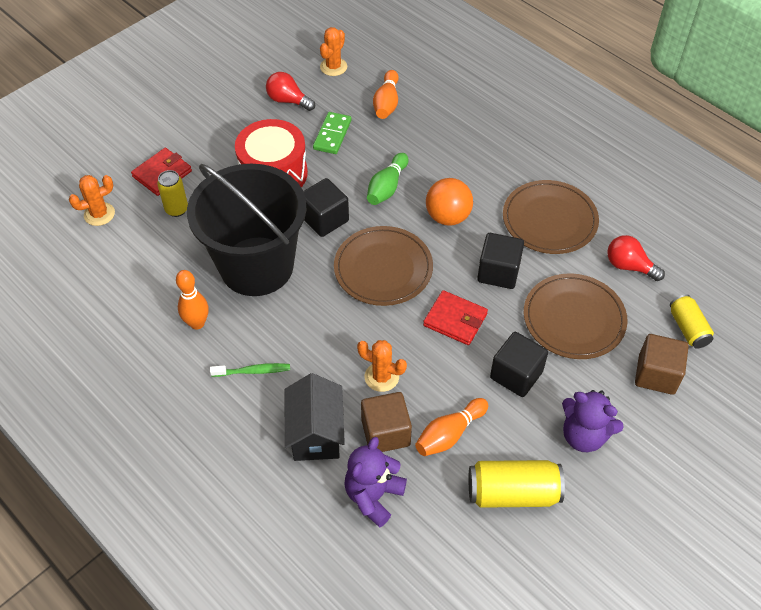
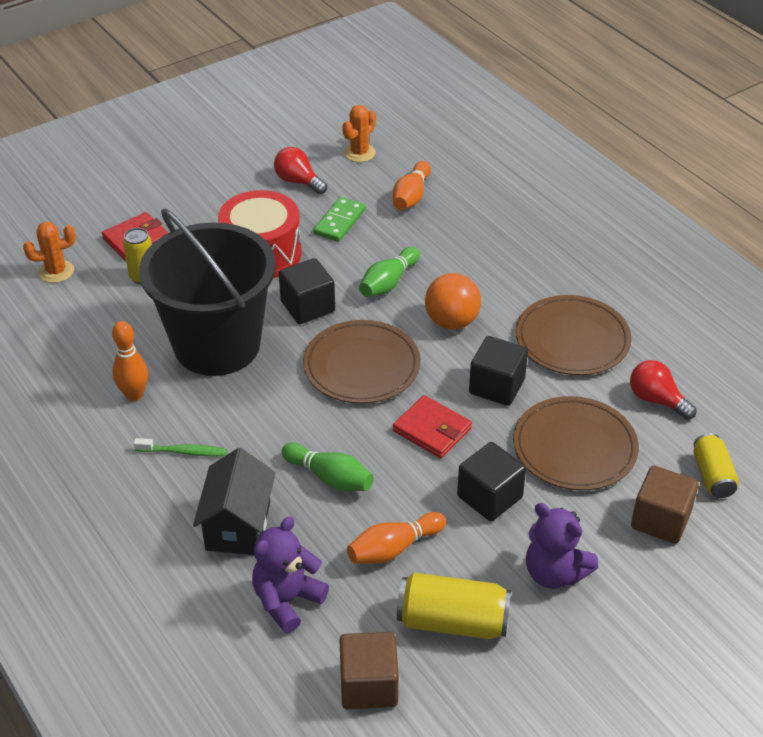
camera: 10 degrees right, 10 degrees down
orange cactus [357,340,407,392] -> green bowling pin [281,443,374,491]
brown cube [361,392,412,452] -> brown cube moved to [339,632,399,709]

